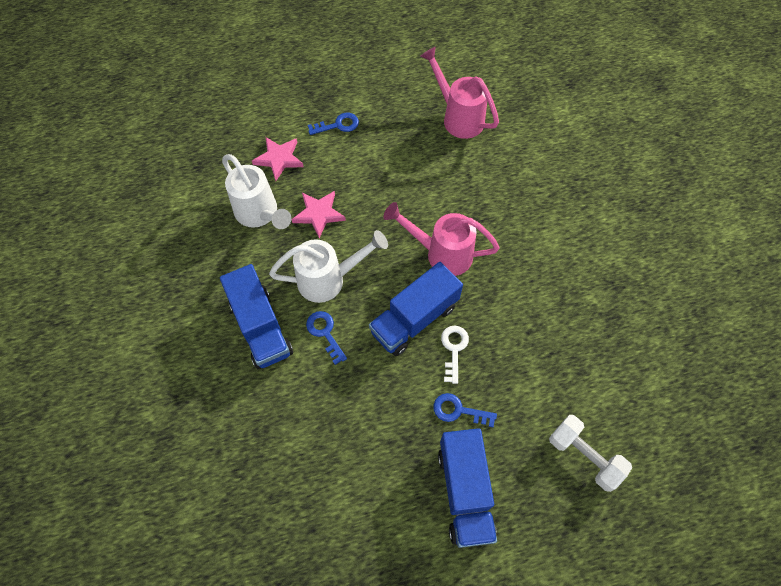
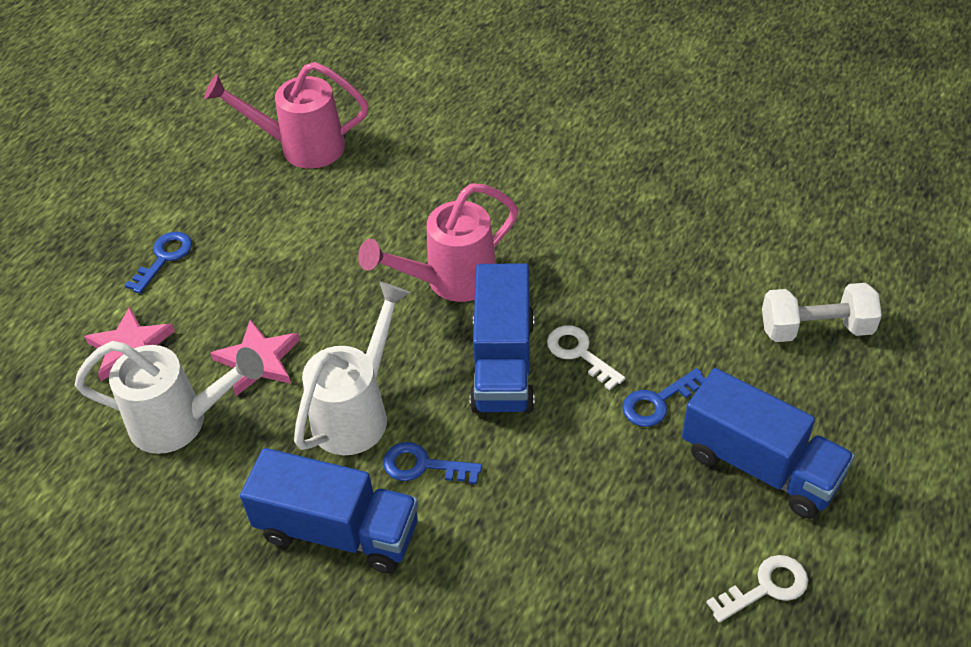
camera: 45 degrees left, 15 degrees down
none -> white key [706,555,808,623]

